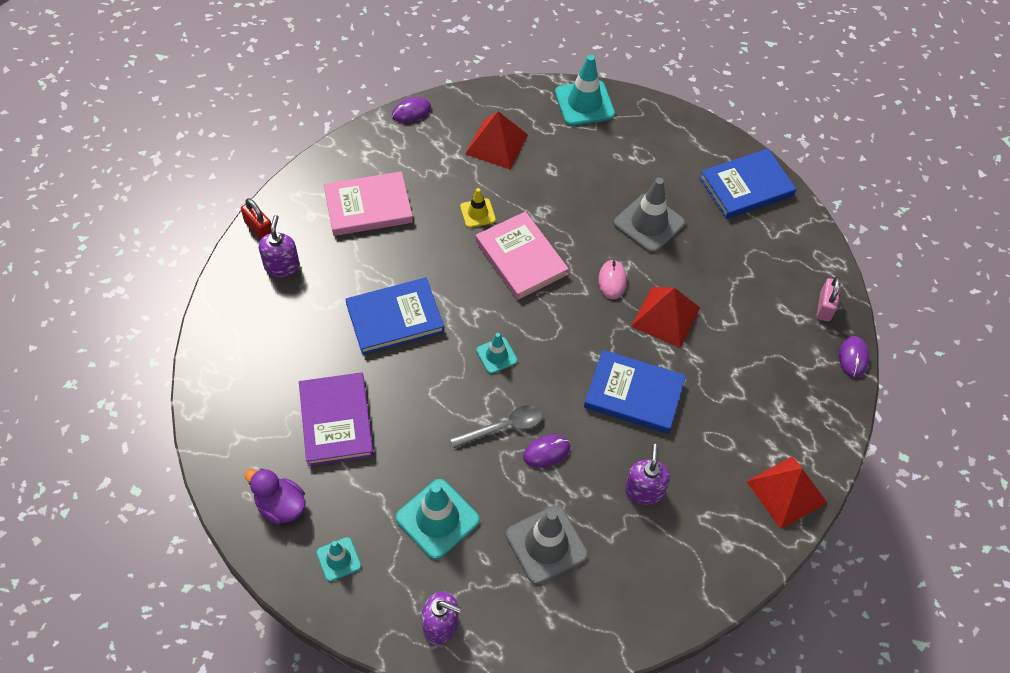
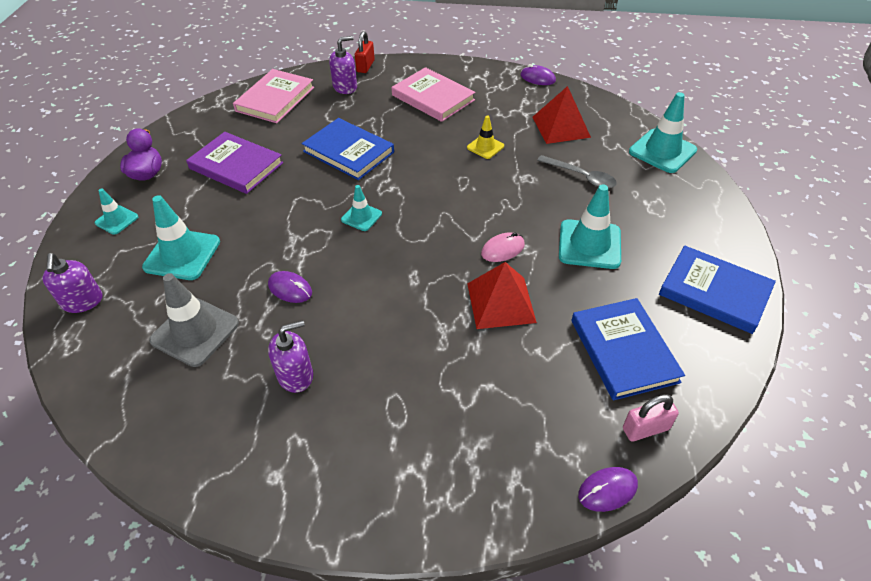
camera: 60 degrees right, 10 degrees down
purple book [299,372,374,466] -> purple book turned 75 degrees clockwise [186,132,283,194]
grey spoon [450,405,543,448] -> grey spoon moved to [537,155,617,189]
pink book [476,211,569,300] -> pink book moved to [233,69,314,123]
blue book [584,350,686,434] -> blue book moved to [571,298,685,401]
grey traffic cone [614,178,685,253] -> turquoise traffic cone [559,184,621,269]
red pyramid [746,456,827,529] -> none

